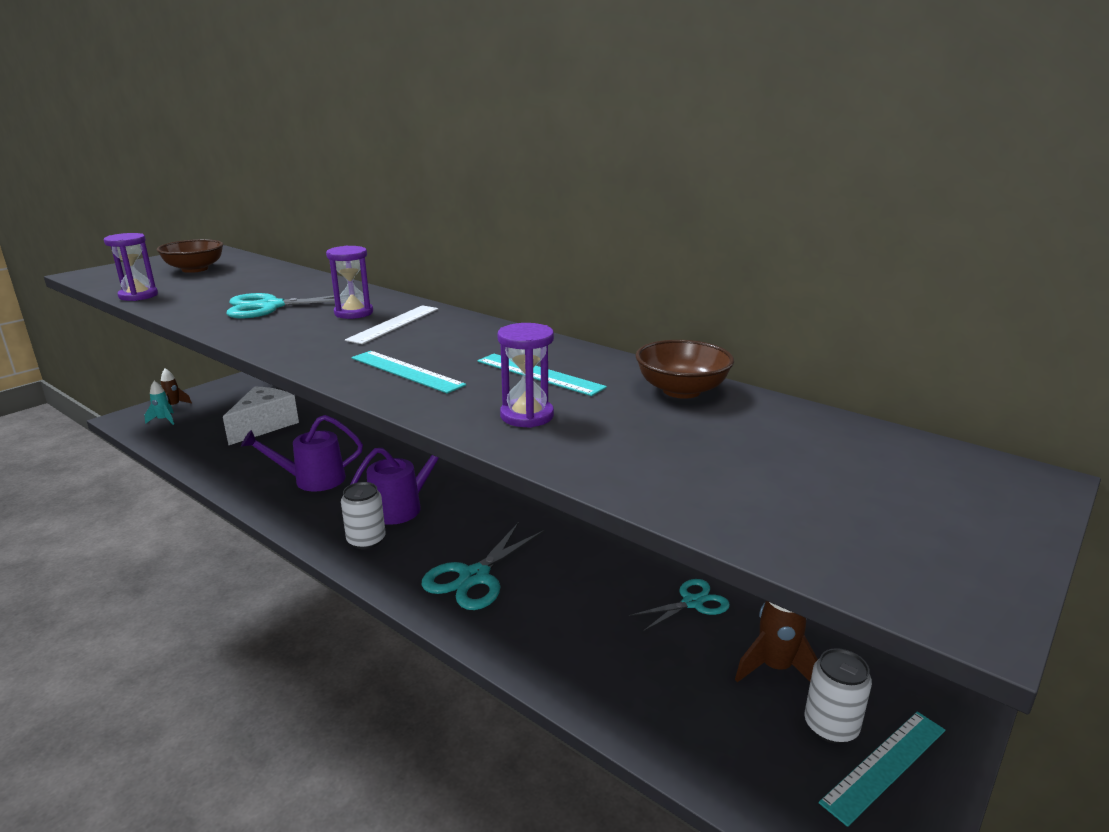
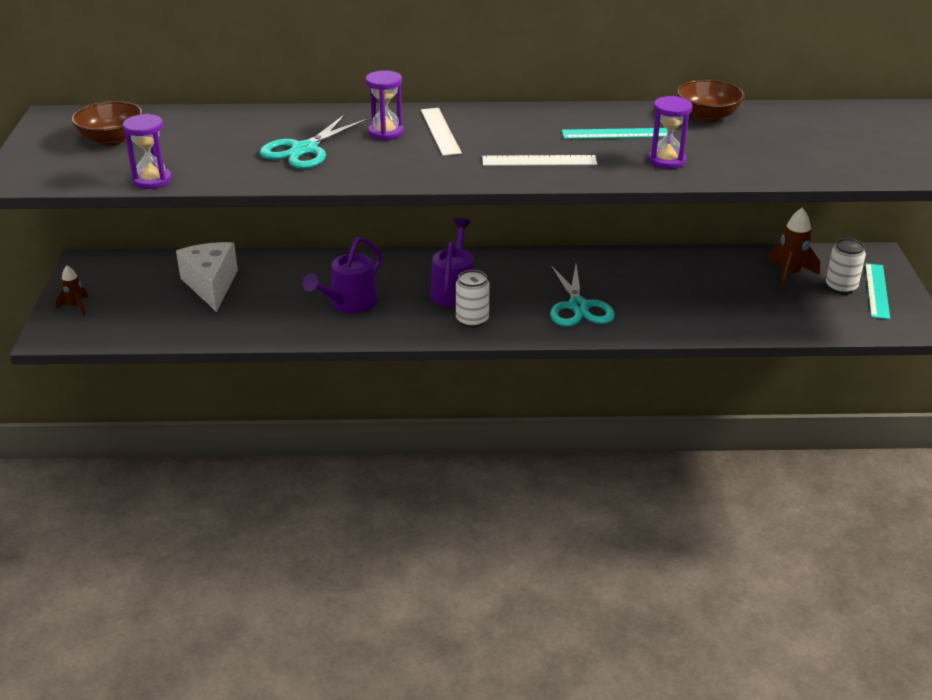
camera: 40 degrees left, 10 degrees up
turquoise rocket [144,381,174,425] -> none
turquoise ruler [352,351,466,394] -> white ruler [482,155,597,166]
turquoise scissors [629,579,730,632] -> none

